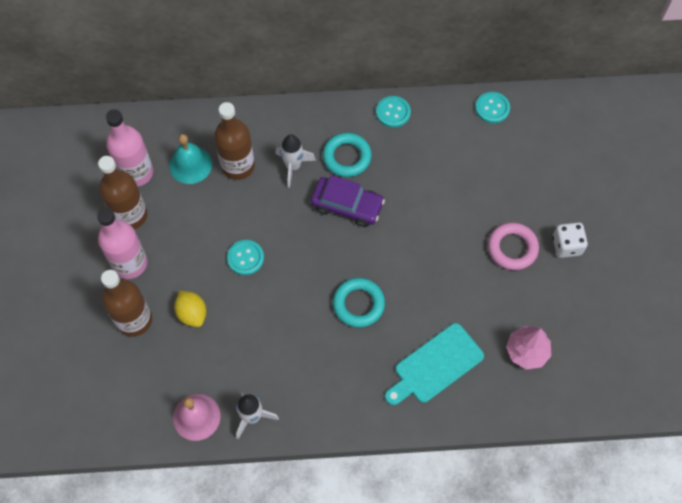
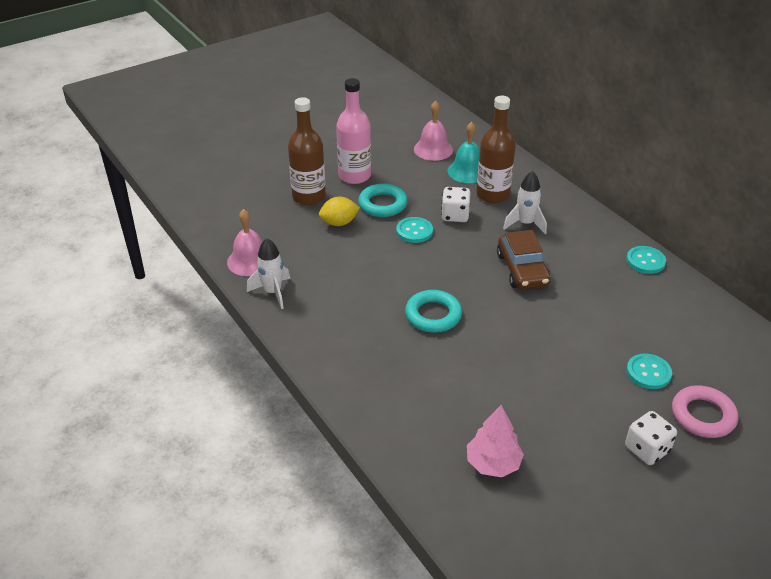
camera: 60 degrees right, 25 degrees down
brown bottle [98,156,147,229] -> none
pink bottle [106,109,153,187] -> pink bell [414,101,453,161]
yellow lemon [174,291,206,327] -> yellow lemon turned 45 degrees clockwise [319,197,360,226]
purple car [311,175,385,227] -> brown car [497,230,551,289]
turquoise ring [323,133,372,177] -> turquoise ring moved to [358,184,407,217]
turquoise cutting board [385,323,484,405] -> none
turquoise button [475,92,510,123] -> turquoise button moved to [626,354,672,389]
pink ring [488,223,539,270] -> pink ring moved to [672,385,738,438]
none -> white dice [441,187,471,222]

